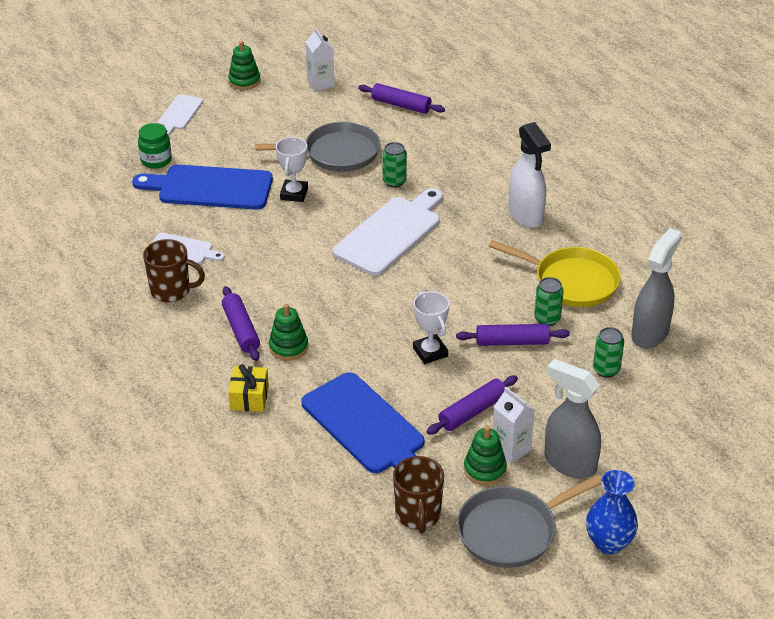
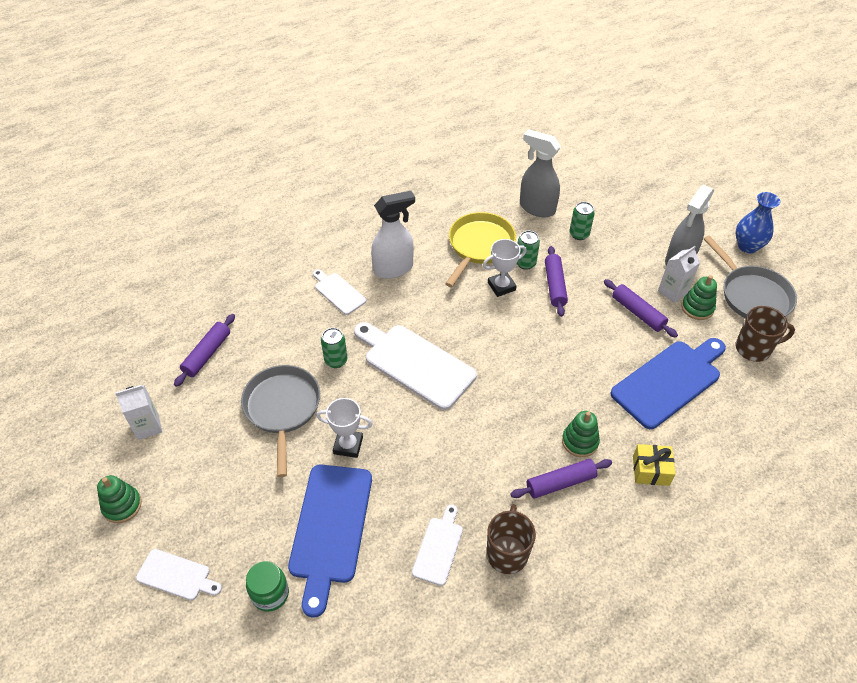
camera: 90 degrees left, 10 degrees up
white trophy [413,291,449,364] -> white trophy moved to [483,239,527,297]
none -> white cutting board [313,269,366,315]

